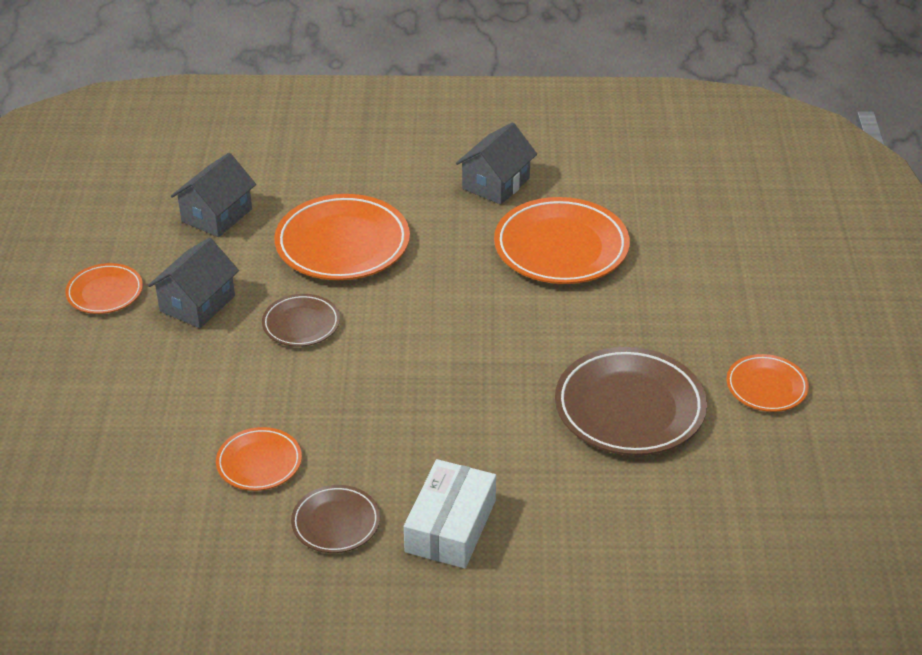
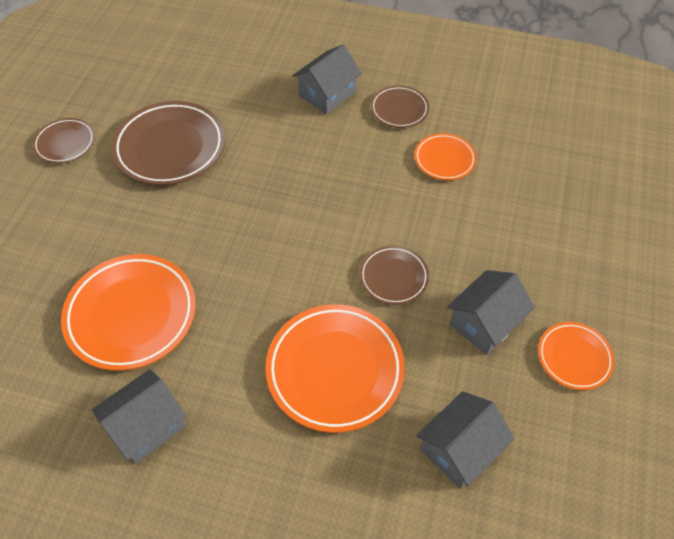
camera: 165 degrees left, 15 degrees up
white box [404,459,496,569] -> grey house [293,44,362,114]
orange plate [726,354,809,412] -> brown plate [32,118,95,163]

